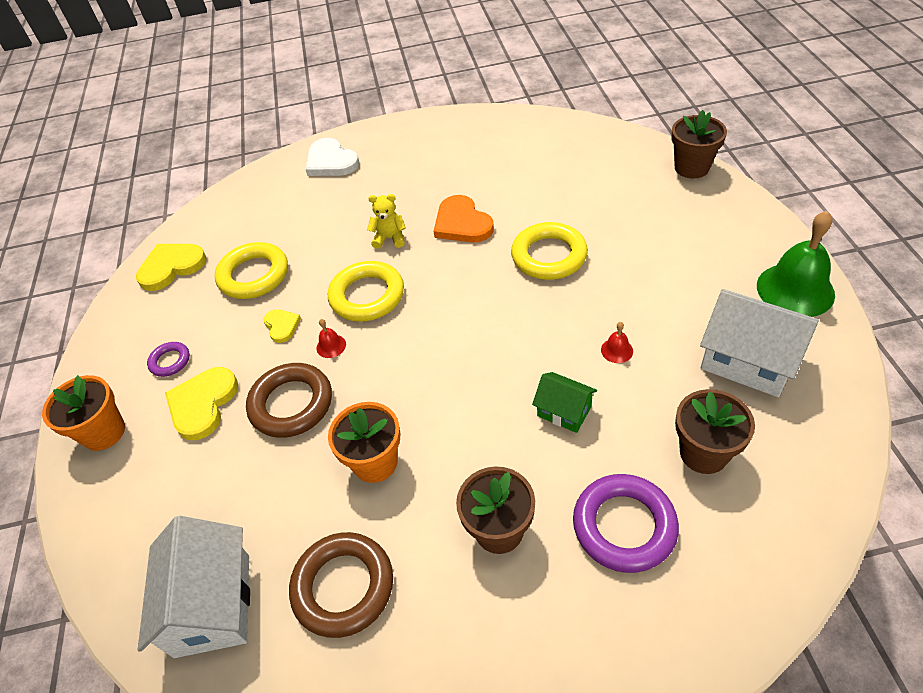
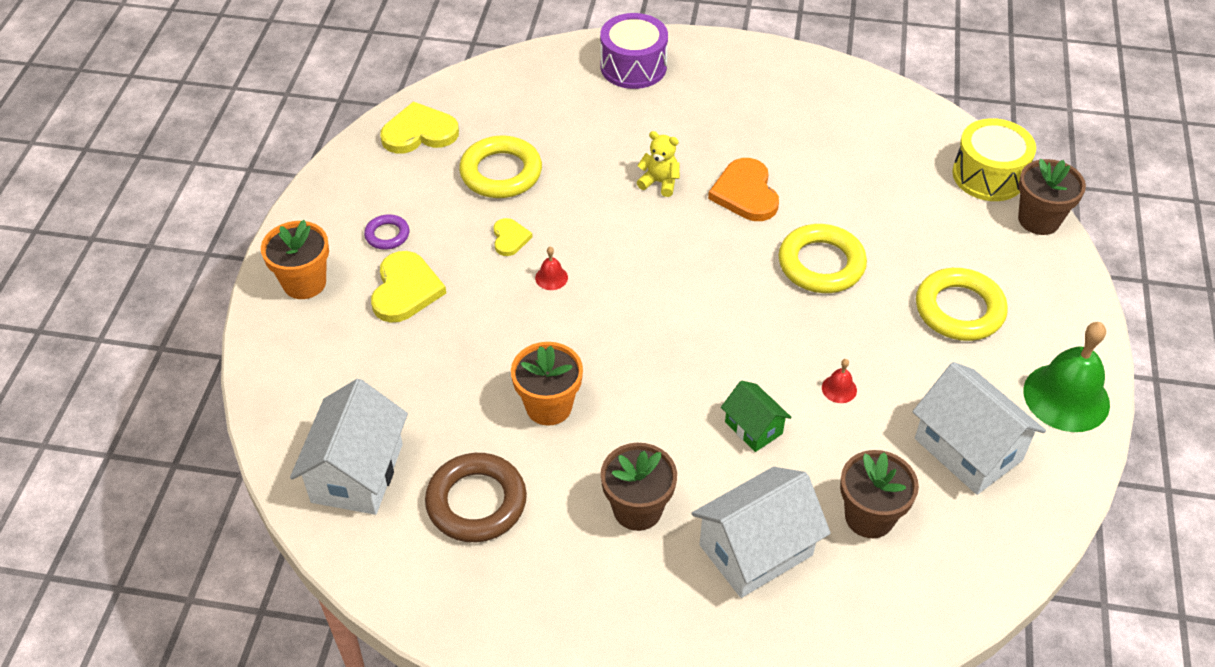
camera: 15 degrees right, 0 degrees up
yellow heart [165,367,238,440] -> yellow heart turned 150 degrees clockwise [371,251,446,323]
brown ring [246,363,332,438] -> none
white heart [305,138,359,176] -> purple drum [600,13,668,89]
yellow ring [328,261,404,322] -> yellow ring moved to [916,268,1008,341]
purple ring [573,474,679,573] -> white house [692,467,831,598]
none -> yellow drum [952,118,1036,201]

